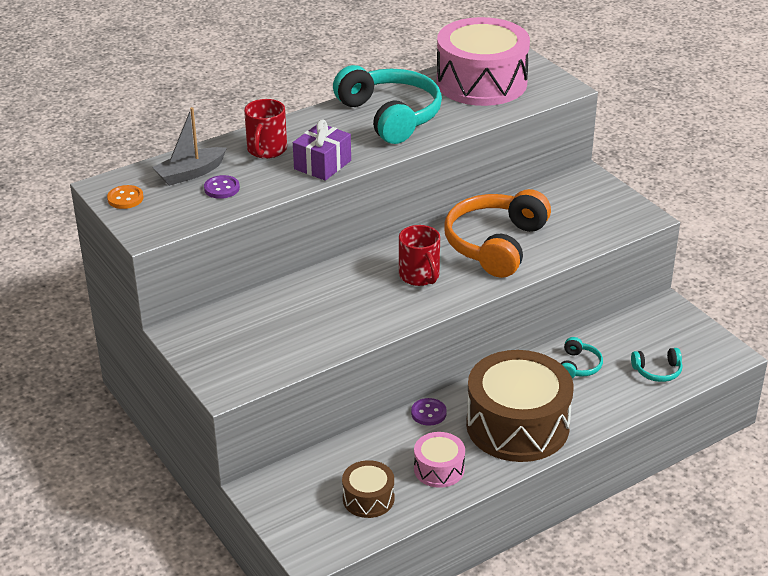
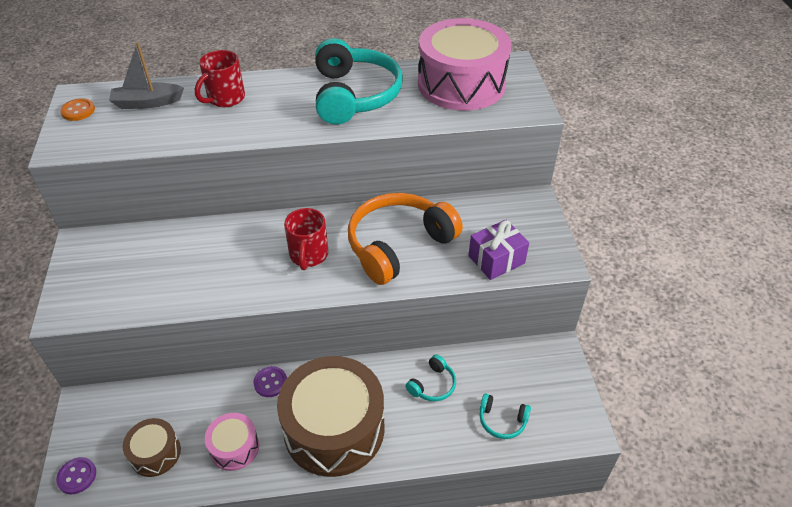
camera: 25 degrees right, 10 degrees up
purple button [204,175,240,199] -> purple button moved to [56,457,96,494]
purple gift [293,119,351,181] -> purple gift moved to [468,220,529,280]

